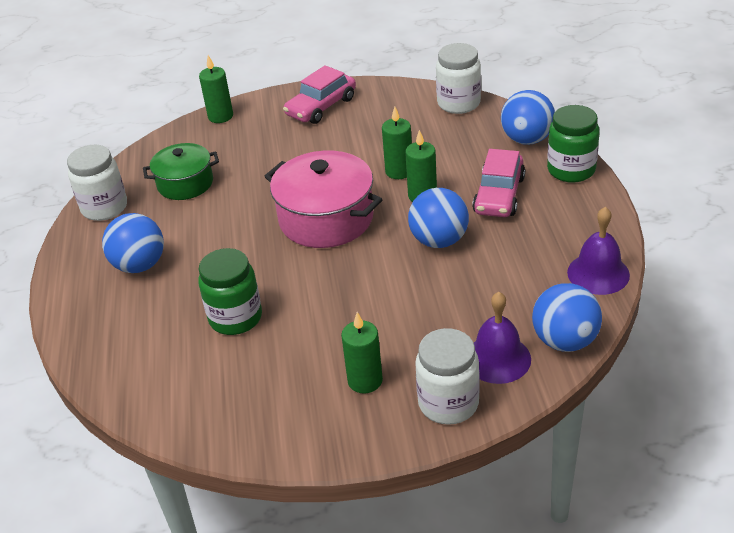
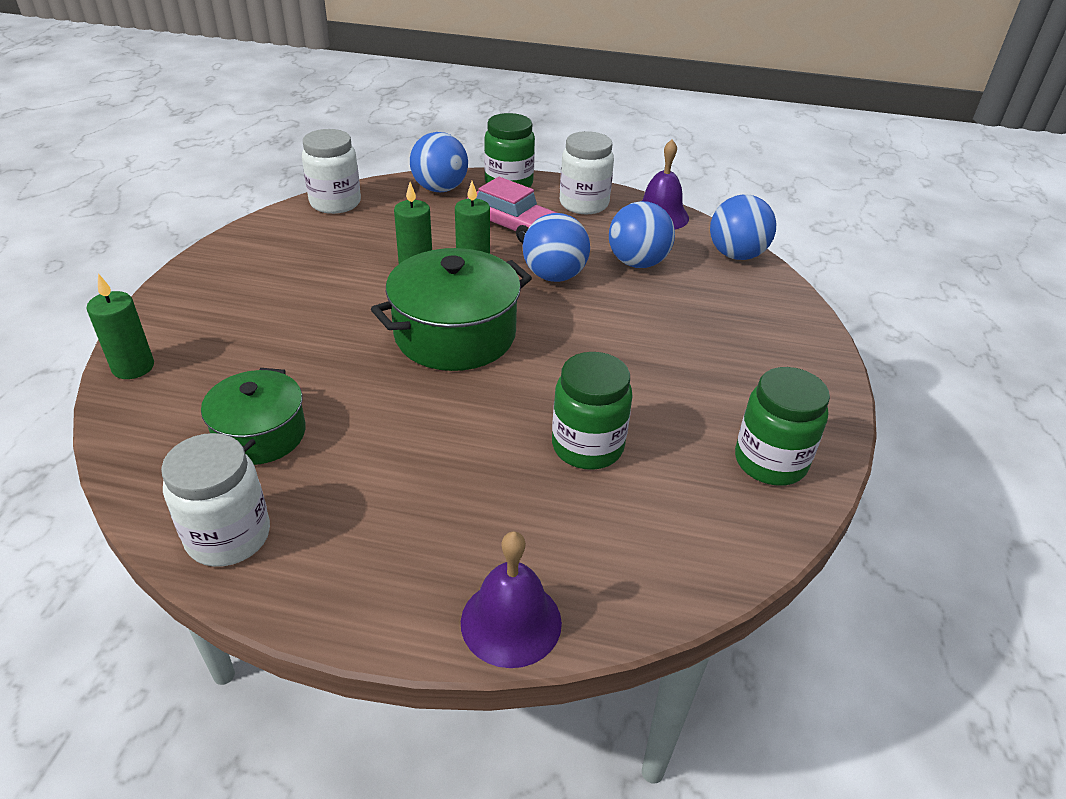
camera: 75 degrees left, 0 degrees up
blue ball [102,213,164,273] -> blue ball moved to [609,201,675,268]
pink pot [264,151,383,248] -> green pot [371,248,532,371]
pink car [283,65,356,124] -> none
green candle [341,312,383,393] -> none
white jar [415,328,480,425] -> white jar moved to [560,131,614,214]
purple bell [474,292,531,384] -> purple bell moved to [461,531,562,668]
none -> green jar [735,367,830,486]

